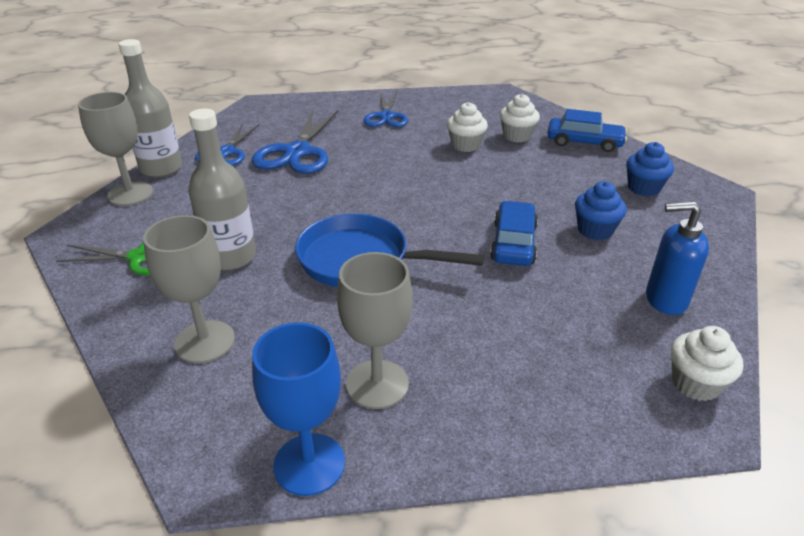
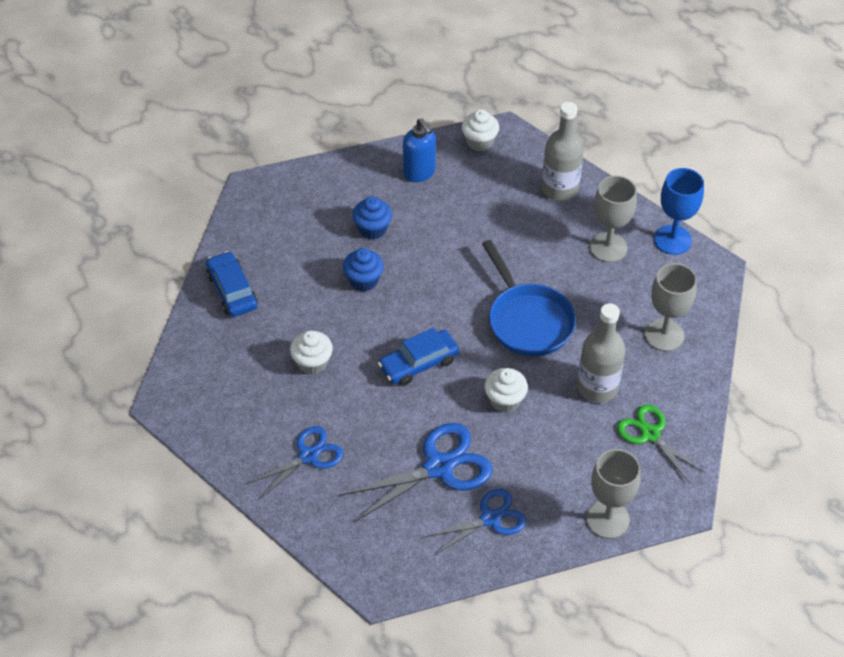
camera: 130 degrees left, 15 degrees up
grey bottle [119,39,182,177] -> grey bottle moved to [542,102,584,201]
blue car [490,201,538,266] -> blue car moved to [378,328,459,386]
white cupcake [500,94,540,142] -> white cupcake moved to [485,368,528,413]
blue cupcake [626,142,674,196] -> blue cupcake moved to [343,248,384,292]

